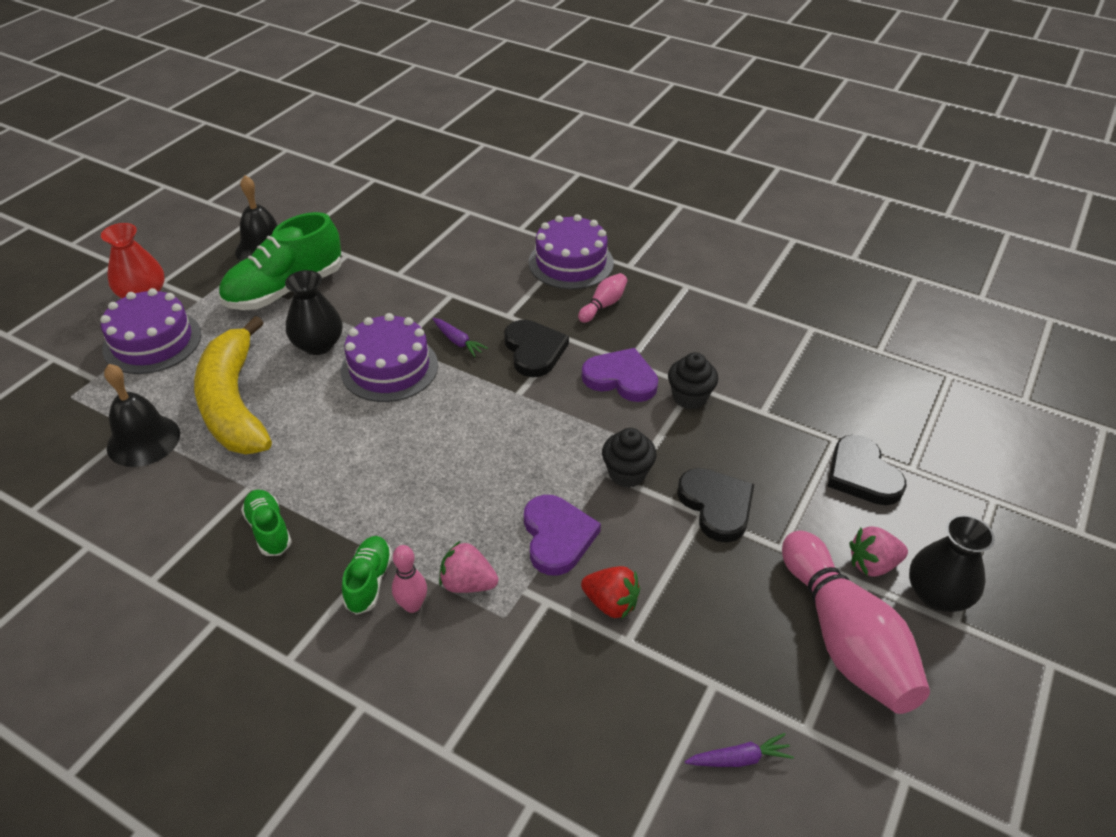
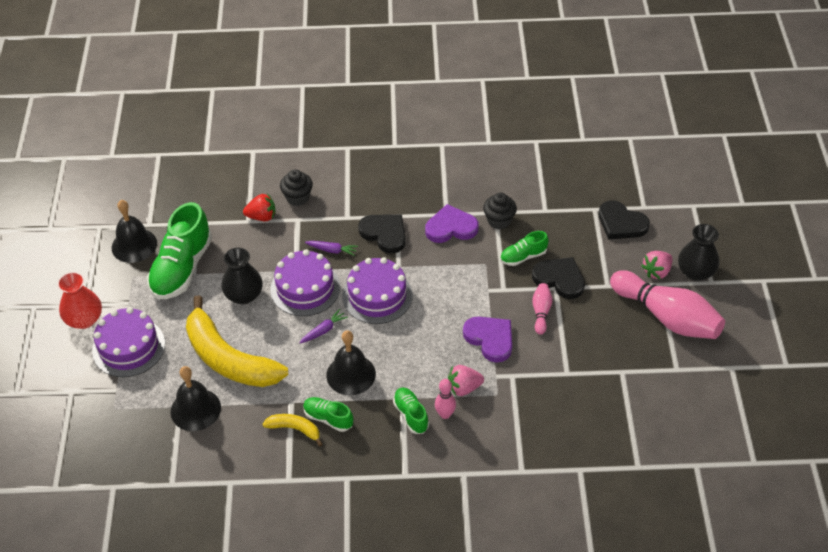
camera: 30 degrees left, 5 degrees up
purple cake [529,214,614,289] -> purple cake moved to [342,257,412,324]
pink bowling pin [578,273,627,323] -> pink bowling pin moved to [532,283,552,335]
red strawberry [581,566,640,619] -> red strawberry moved to [243,193,275,221]
black cupcake [602,428,656,488] -> black cupcake moved to [280,170,313,206]
purple carrot [684,733,794,767] -> purple carrot moved to [299,309,348,344]
none -> yellow banana [262,414,323,446]
none -> black bell [326,330,376,395]
none -> green shoe [500,231,549,266]

